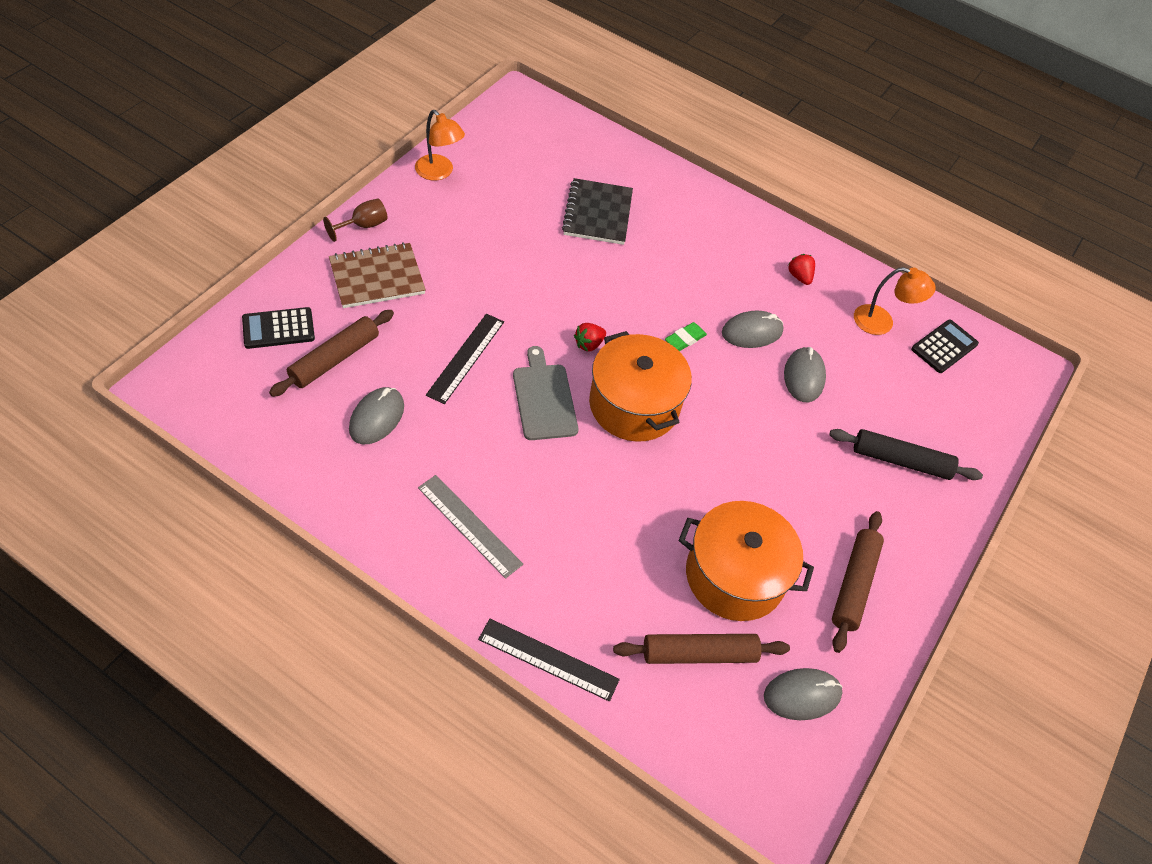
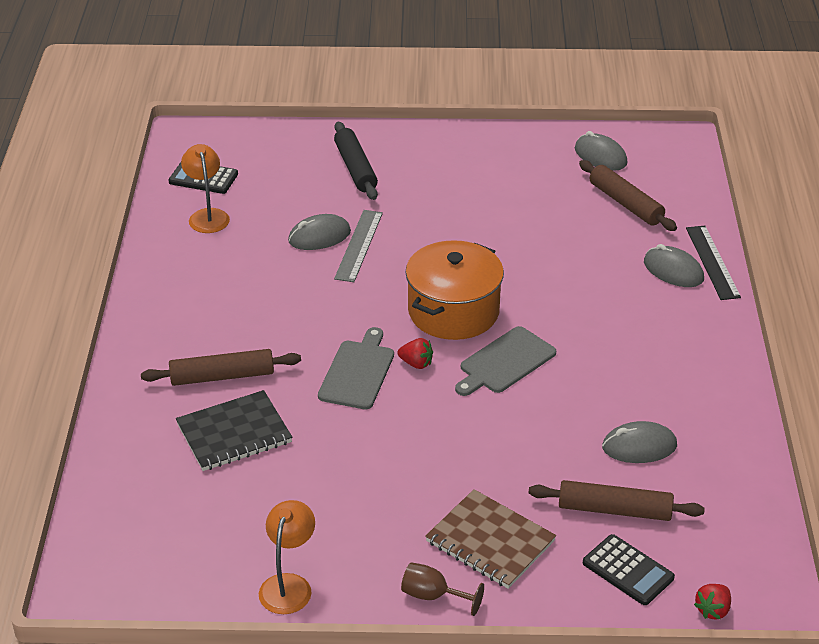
camera: 115 degrees left, 15 degrees down
grey ruler [418,475,523,579] -> grey ruler moved to [334,210,383,282]
black ruler [426,314,504,404] -> none
green eraser [665,322,707,351] -> none
orange pot [679,501,814,621] -> none
grey mouse [722,310,783,348] -> grey mouse moved to [644,244,704,287]
red strawberry [788,254,815,285] -> red strawberry moved to [694,584,731,620]
brown rolling pin [832,511,884,653] -> brown rolling pin moved to [141,349,301,386]
none -> grey cutting board [318,327,394,409]

